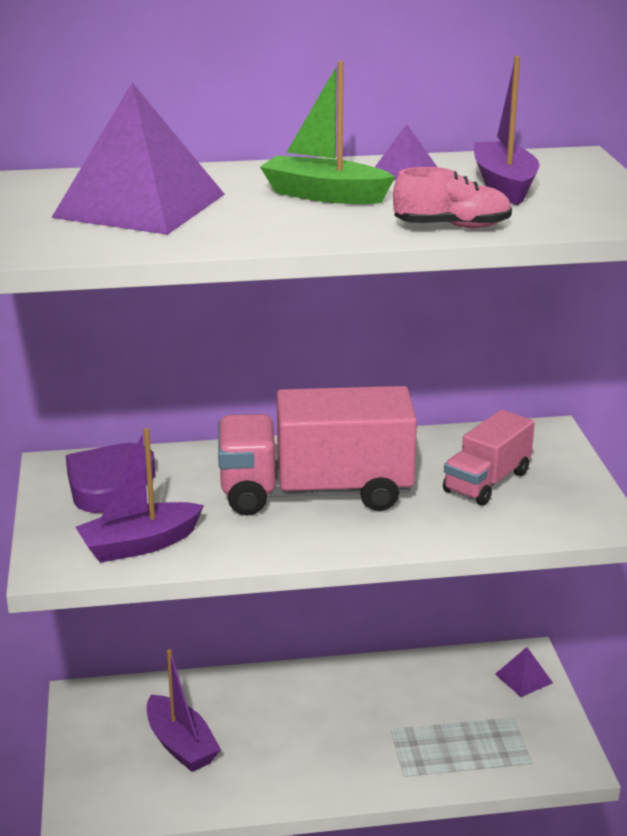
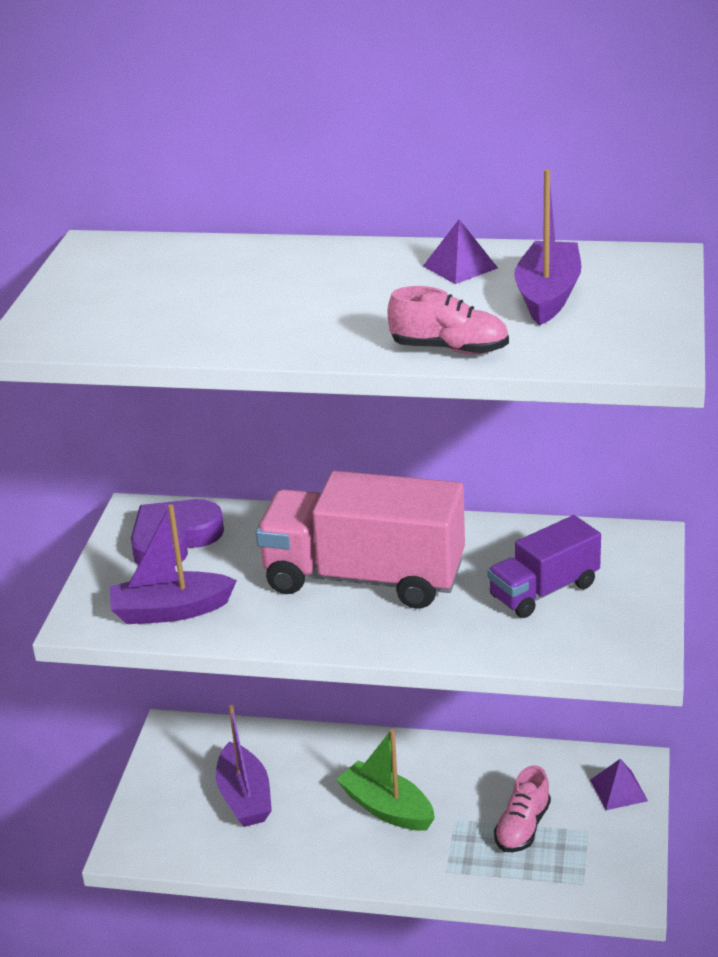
camera: 20 degrees right, 5 degrees up
purple pyramid [51,83,225,235] -> none
green boat [260,61,395,204] -> green boat moved to [336,729,435,831]
pink truck [443,410,535,506] -> purple truck [488,515,601,618]
none -> pink shoe [494,765,551,852]

